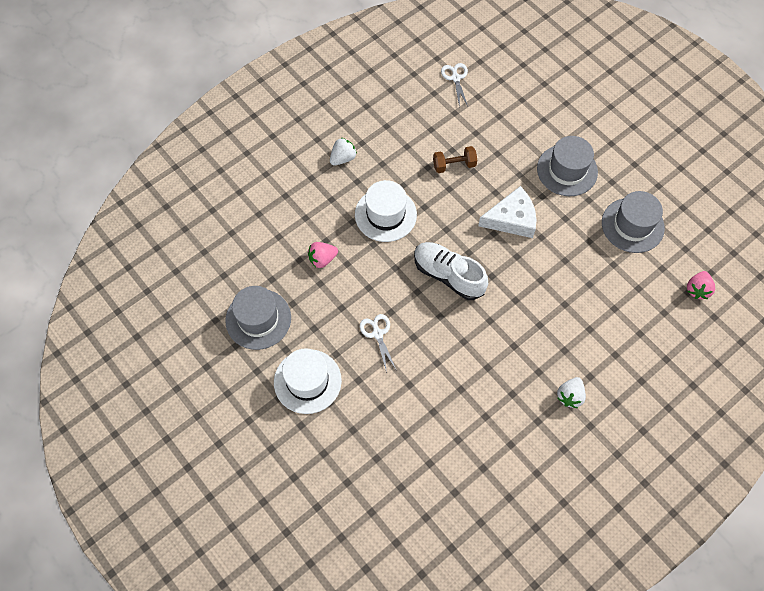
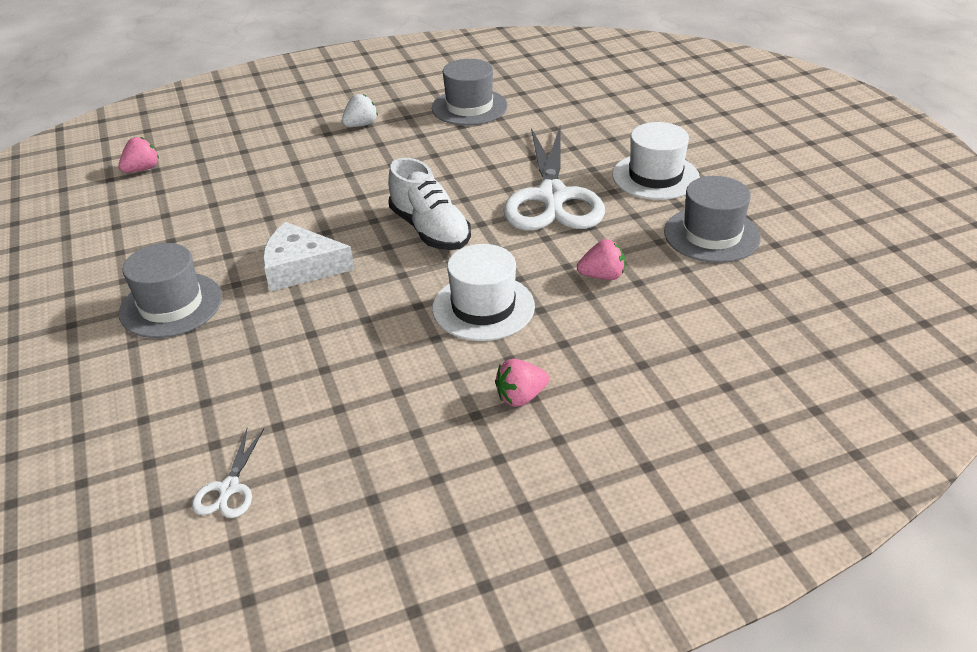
camera: 160 degrees left, 25 degrees down
white strawberry [330,138,357,166] -> pink strawberry [495,359,549,407]
white scissors [360,314,397,373] -> white scissors [503,127,605,231], size x2.38
brown dumbbell [433,146,477,173] -> none
grey hat [602,191,665,253] -> grey hat moved to [432,59,508,126]

